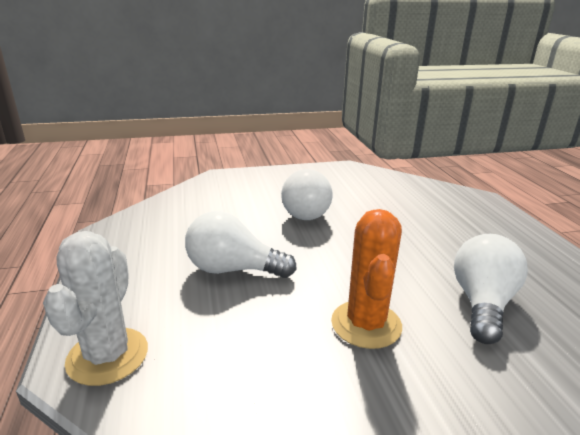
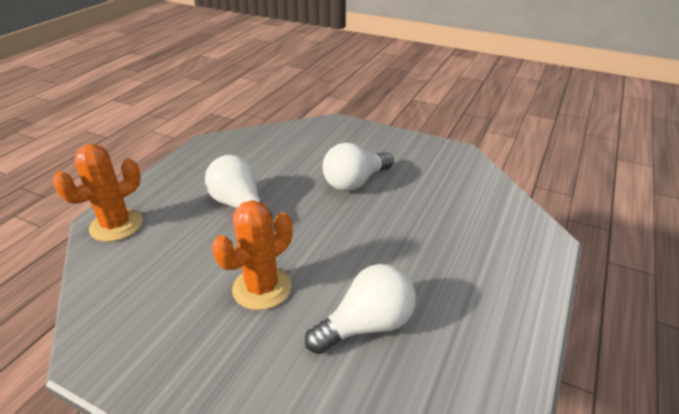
camera: 40 degrees right, 10 degrees up
white cactus [43,231,148,386] -> orange cactus [53,144,143,242]

